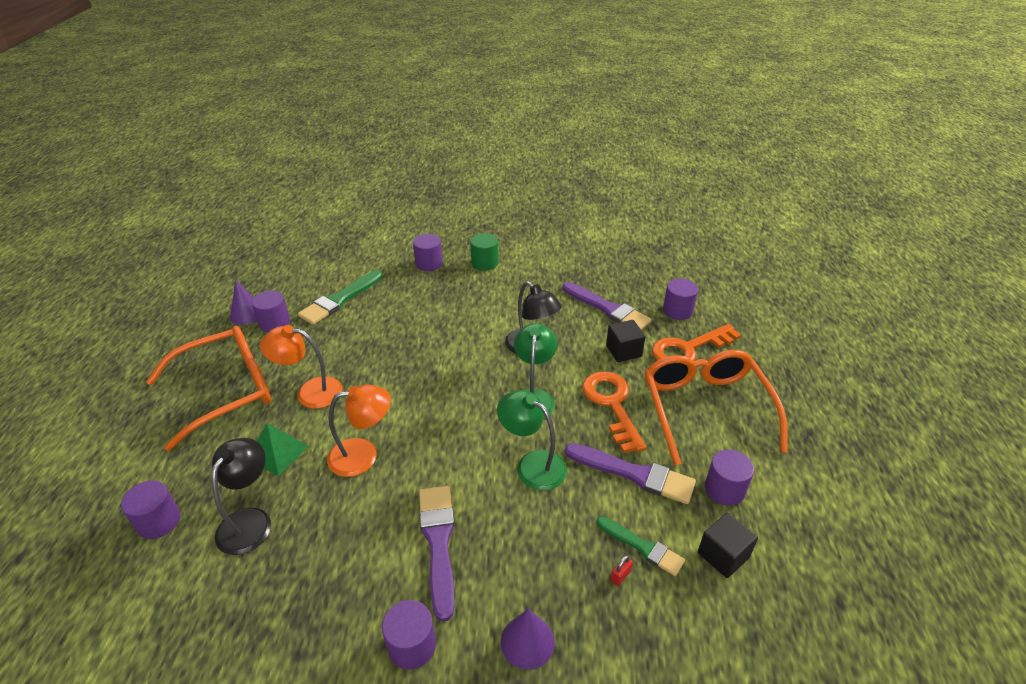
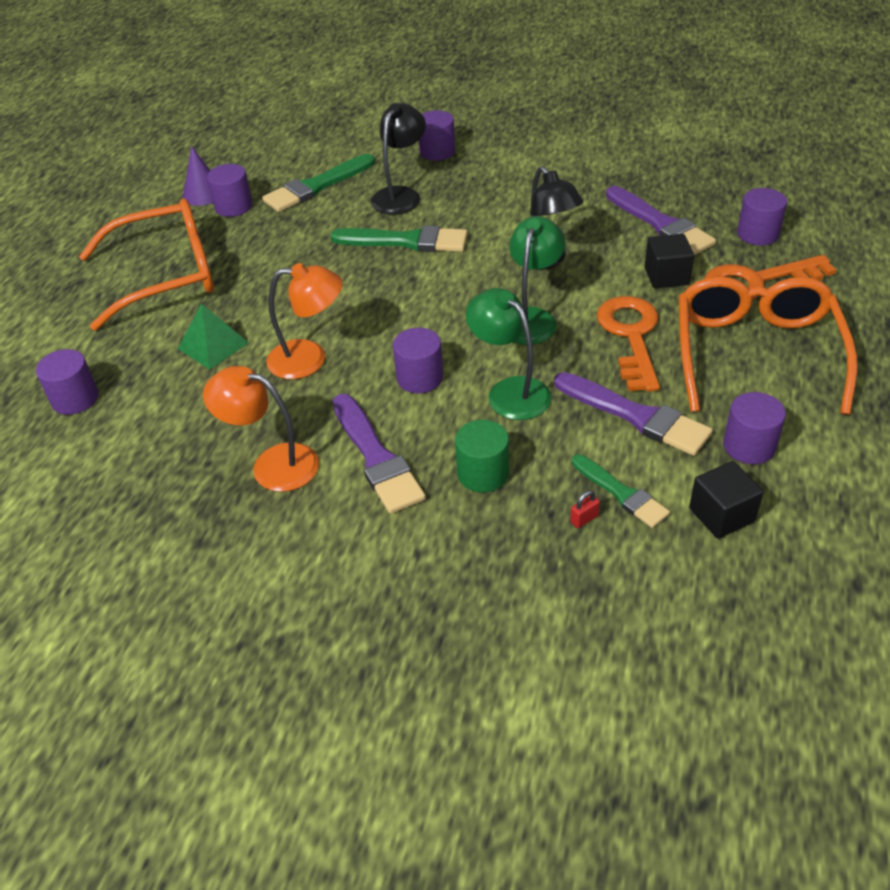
camera: 15 degrees right, 5 degrees up
black lamp [212,438,271,555] -> black lamp moved to [371,103,426,215]
orange lamp [260,325,343,409] -> orange lamp moved to [203,366,319,492]
purple cylinder [382,600,436,670] -> purple cylinder moved to [393,328,443,393]
purple brush [419,486,455,622] -> purple brush turned 150 degrees clockwise [333,394,426,514]
green cylinder [470,233,499,271] -> green cylinder moved to [455,420,509,492]
purple cone [501,609,555,670] -> none
none -> green brush [330,226,468,252]

